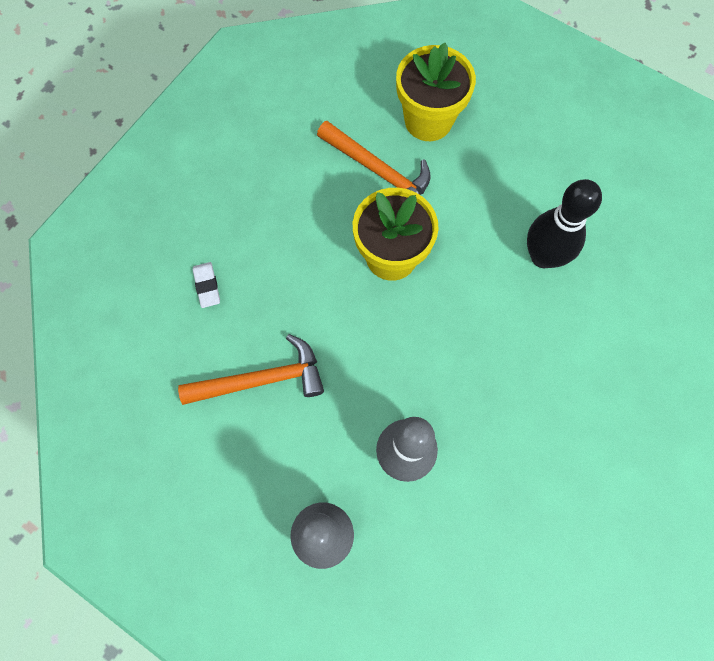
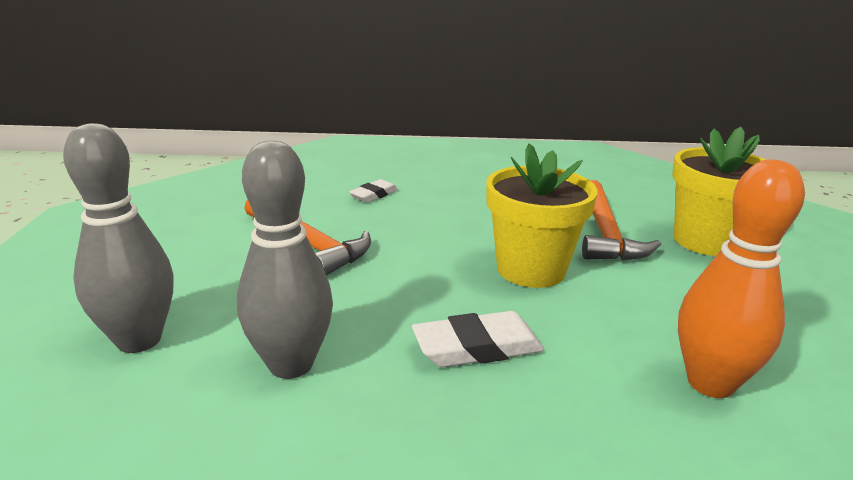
camera: 55 degrees right, 45 degrees down
black bowling pin [527,179,602,268] -> orange bowling pin [678,160,805,398]
none -> white eraser [412,311,544,367]

